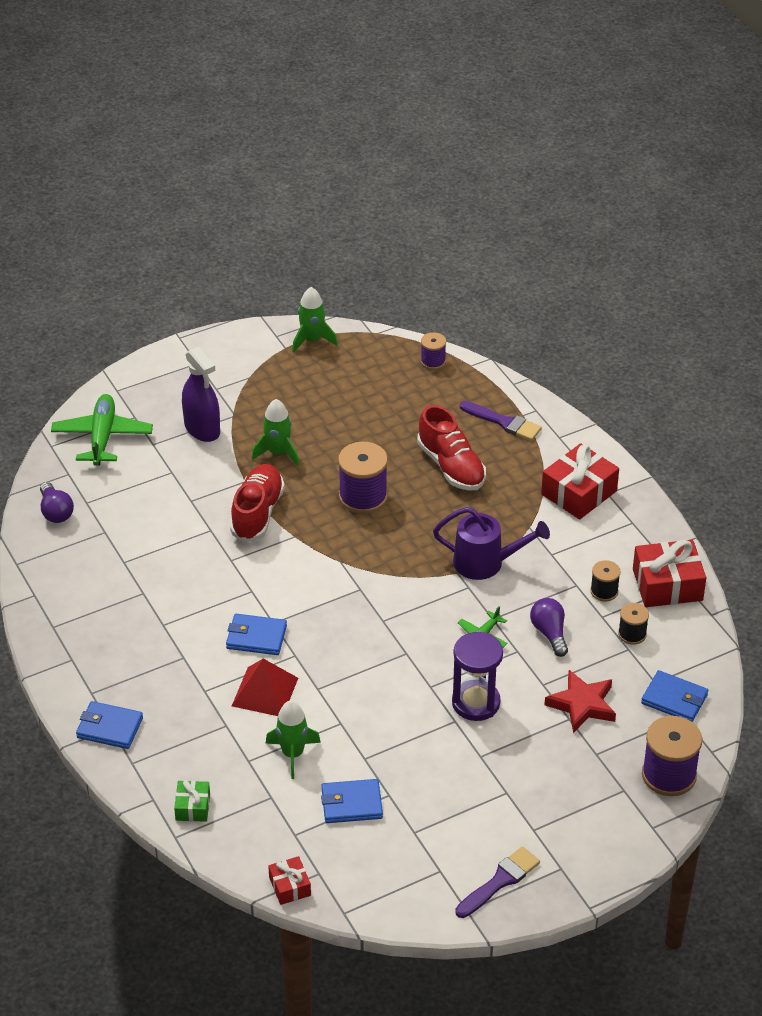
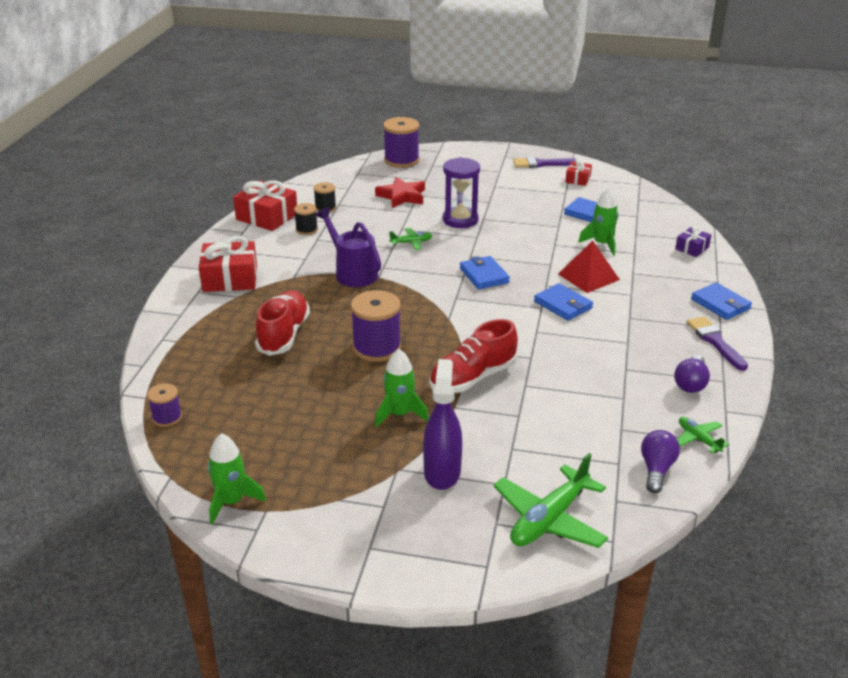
camera: 140 degrees left, 10 degrees down
green gift [174,780,210,822] -> purple gift [675,225,711,257]
red gift [268,856,311,905] -> red gift moved to [565,159,592,186]
purple brush [460,401,542,441] -> purple brush moved to [687,316,748,371]
purple light bulb [530,598,568,657] -> purple light bulb moved to [674,355,710,393]
blue wallet [641,670,708,722] -> blue wallet moved to [460,256,510,289]
none -> green plane [677,417,729,453]

